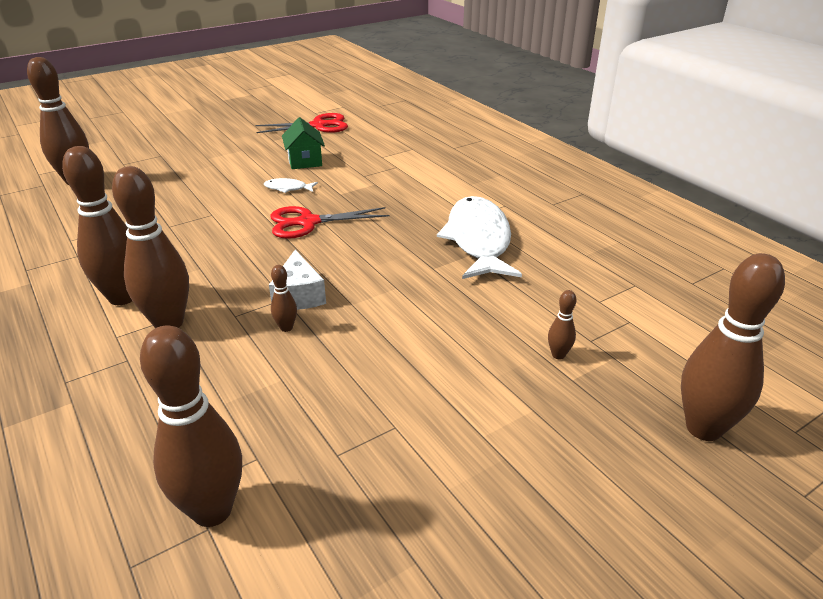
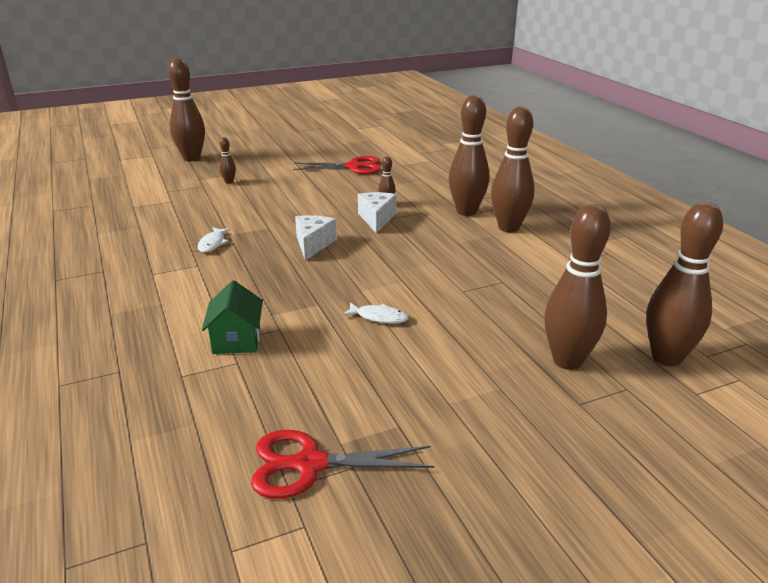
camera: 170 degrees left, 5 degrees down
brown bowling pin [140,325,242,527] -> brown bowling pin moved to [544,204,611,370]
red scissors [270,206,389,239] -> red scissors moved to [293,156,381,174]
green house [282,117,325,169] -> green house moved to [202,280,263,354]
white fish [437,196,522,279] -> white fish [198,227,231,253], size x0.41
none -> white cheese [295,215,337,260]

